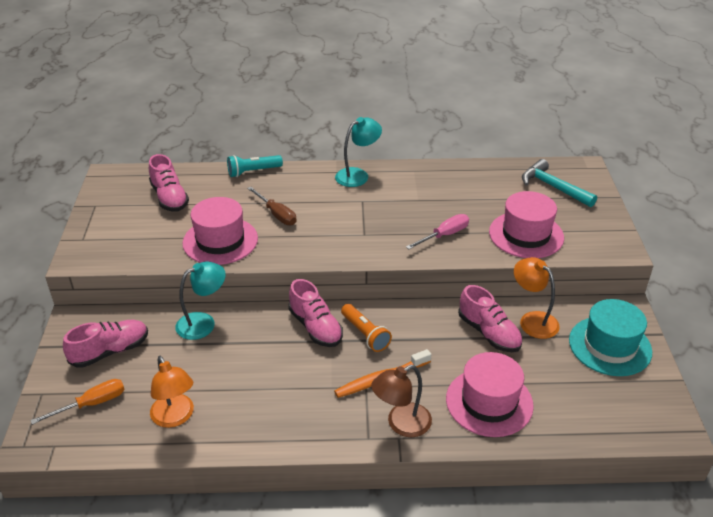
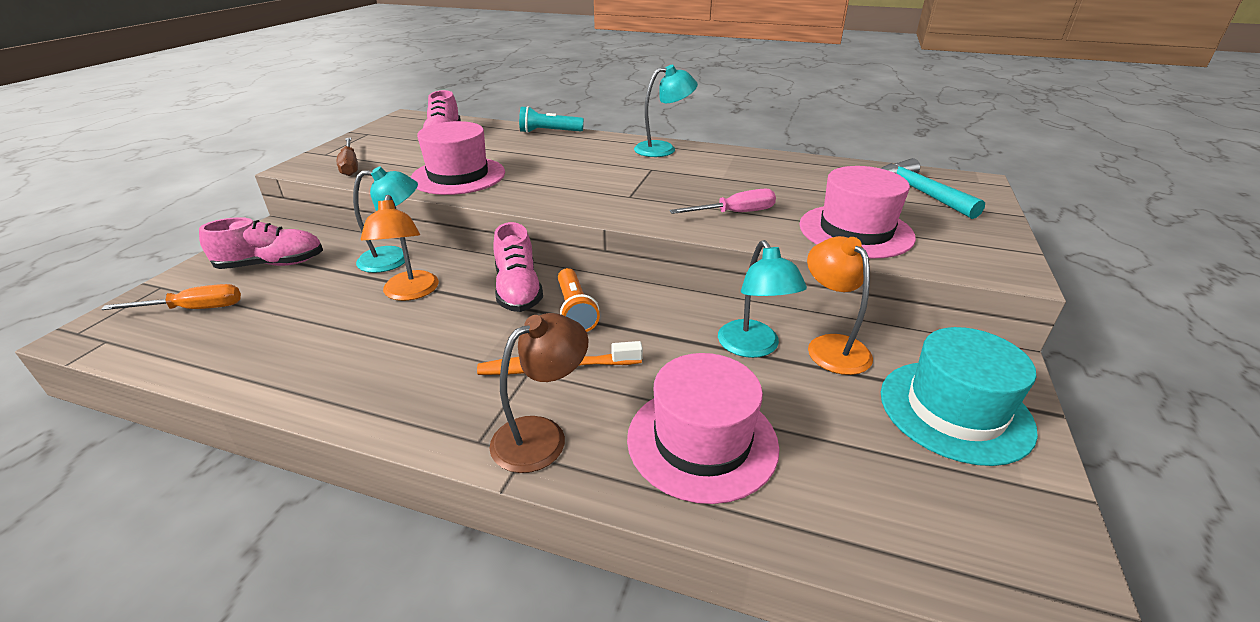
camera: 20 degrees right, 5 degrees down
orange lamp [150,356,194,428] -> orange lamp moved to [361,195,439,301]
brown screwdriver [247,187,297,225] -> brown screwdriver moved to [336,137,358,176]
brown lamp [371,365,432,437] -> brown lamp turned 150 degrees clockwise [489,313,588,473]
pink shoe [458,285,523,352] -> turquoise lamp [718,240,807,358]

